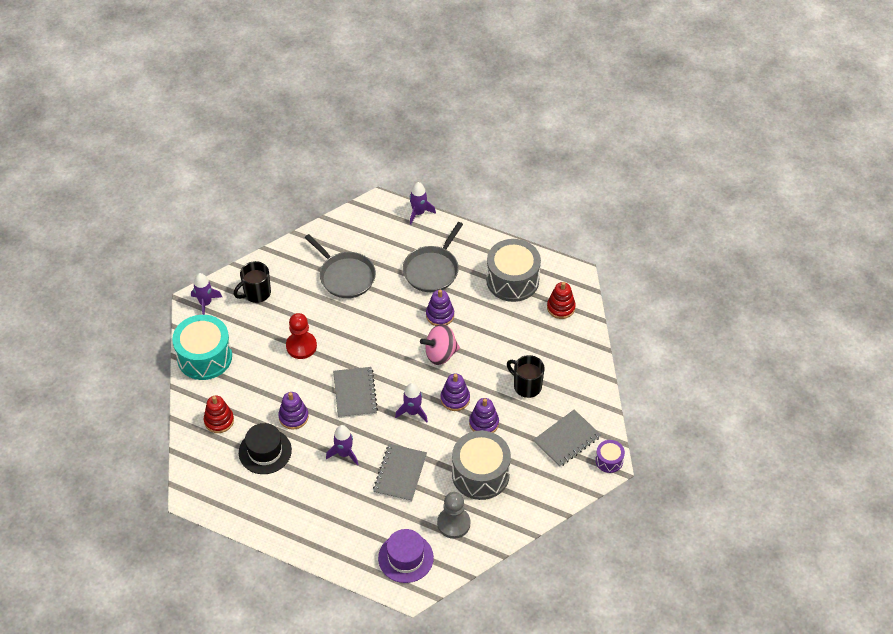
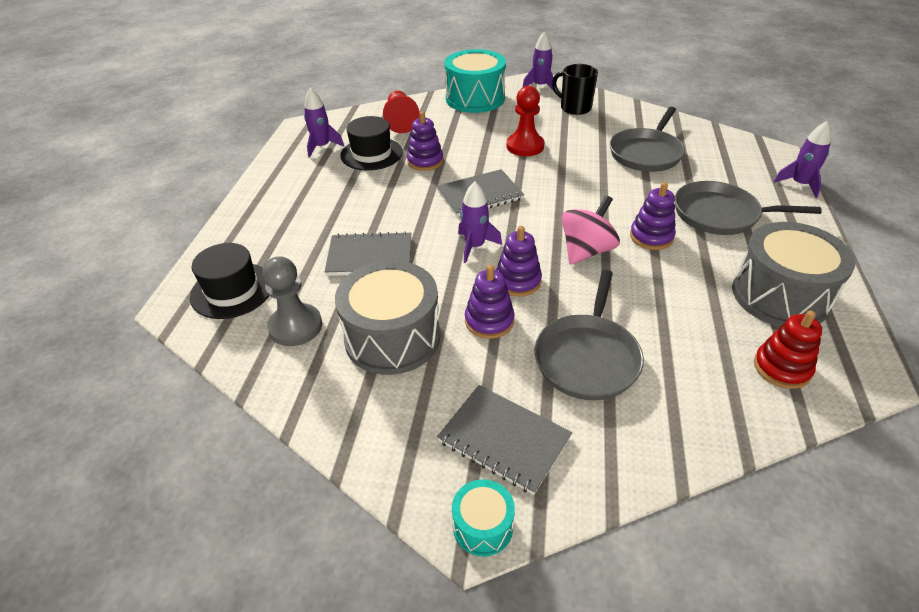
camera: 75 degrees right, 10 degrees down
red stacking toy [204,395,234,433] -> red pawn [383,91,420,133]
purple rocket [326,425,358,466] -> purple rocket moved to [304,88,344,158]
purple hat [378,529,434,583] -> black hat [190,243,269,319]
pink spinning top [420,324,460,365] -> pink spinning top turned 75 degrees clockwise [562,195,620,265]
black mug [507,355,545,398] -> grey pan [534,270,644,400]
purple drum [595,440,625,473] -> turquoise drum [452,479,515,556]

